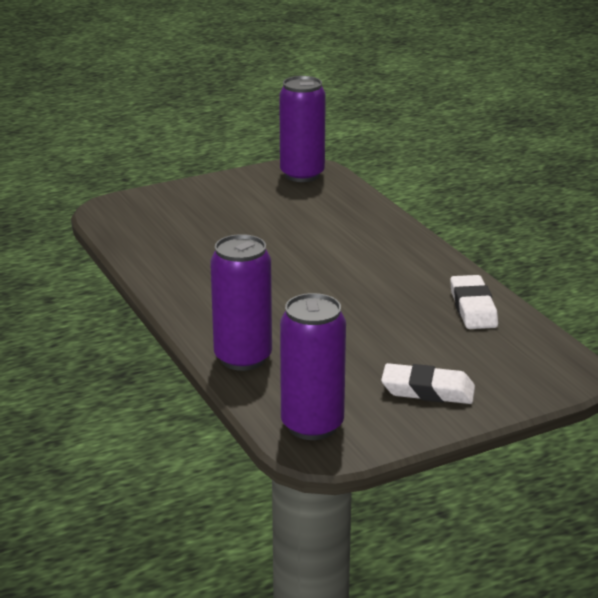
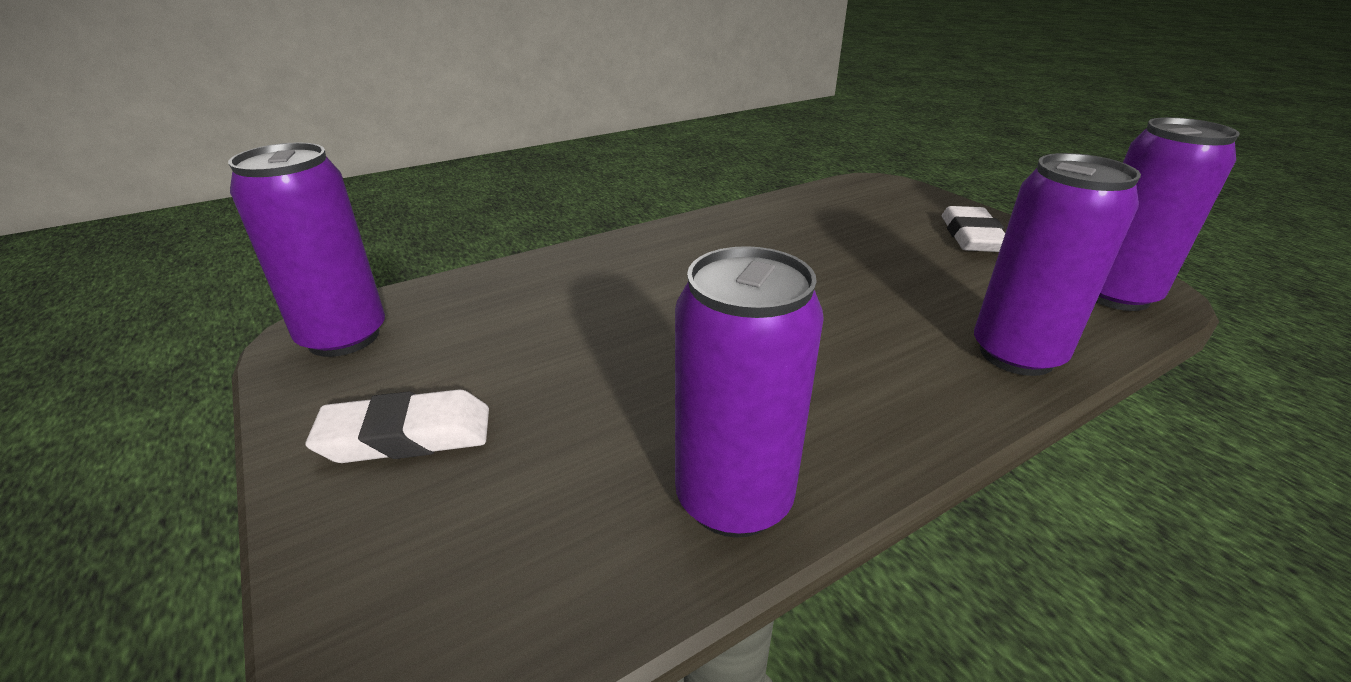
camera: 95 degrees left, 5 degrees up
white eraser [450,275,498,329] -> white eraser moved to [306,390,489,463]
none -> purple can [675,246,824,538]

